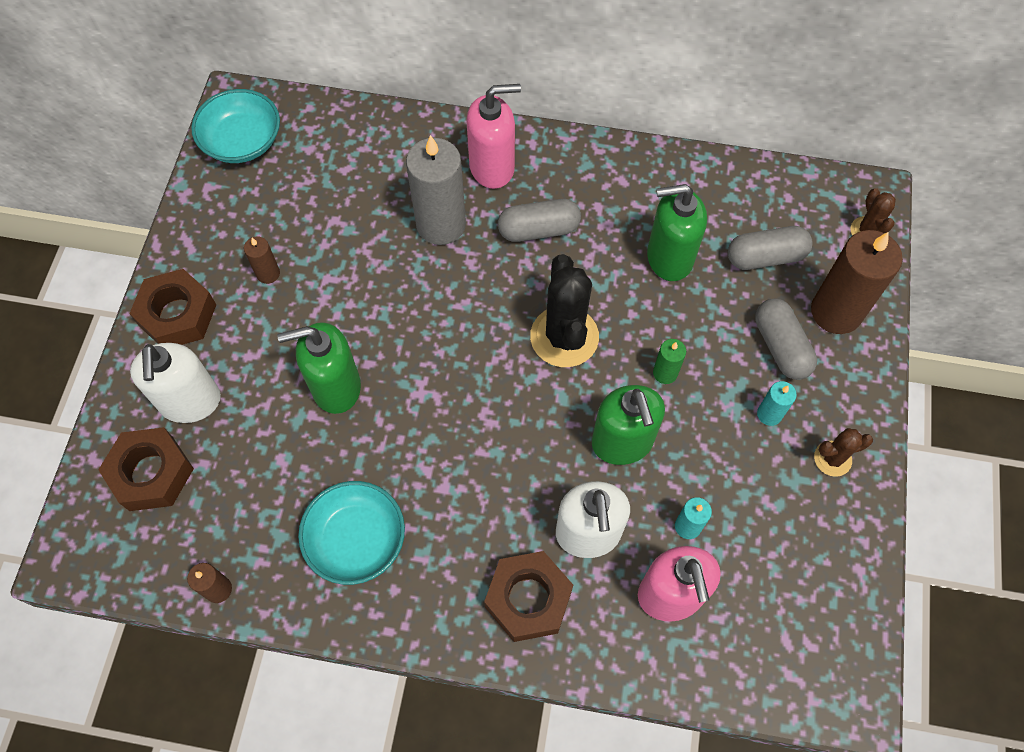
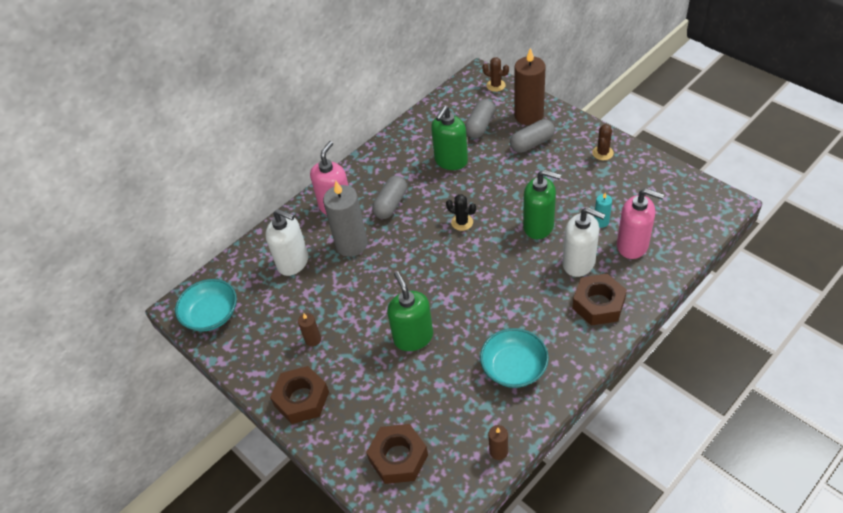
camera: 50 degrees left, 15 degrees down
white soap dispenser [130,343,221,423] -> white soap dispenser moved to [265,209,308,276]
green soap dispenser [277,322,361,414] -> green soap dispenser turned 135 degrees clockwise [387,271,433,351]
black cactus [530,254,599,367] -> black cactus [446,194,476,231], size x0.52
green candle [653,339,686,384] -> none
grey capsule [755,298,817,380] -> grey capsule turned 45 degrees counterclockwise [510,119,555,153]
turquoise candle [757,381,797,426] -> none

